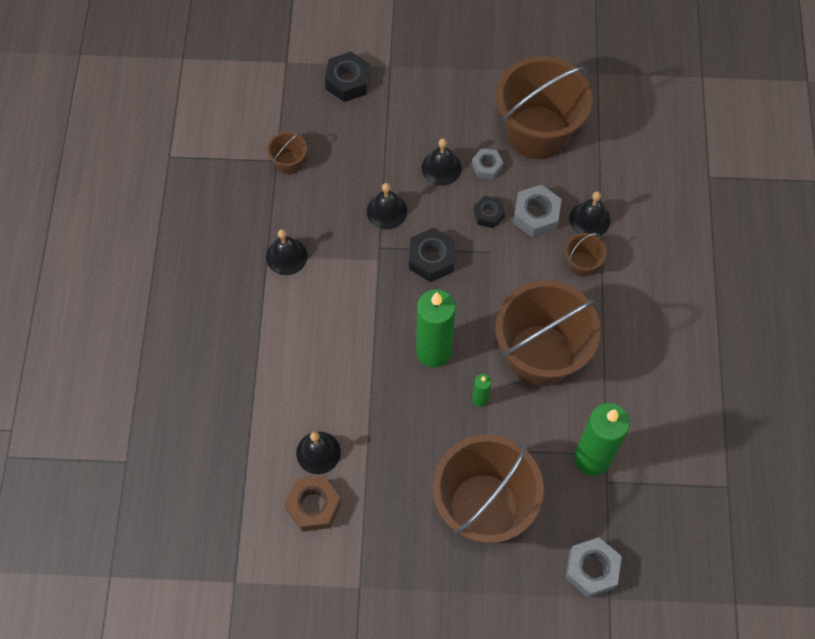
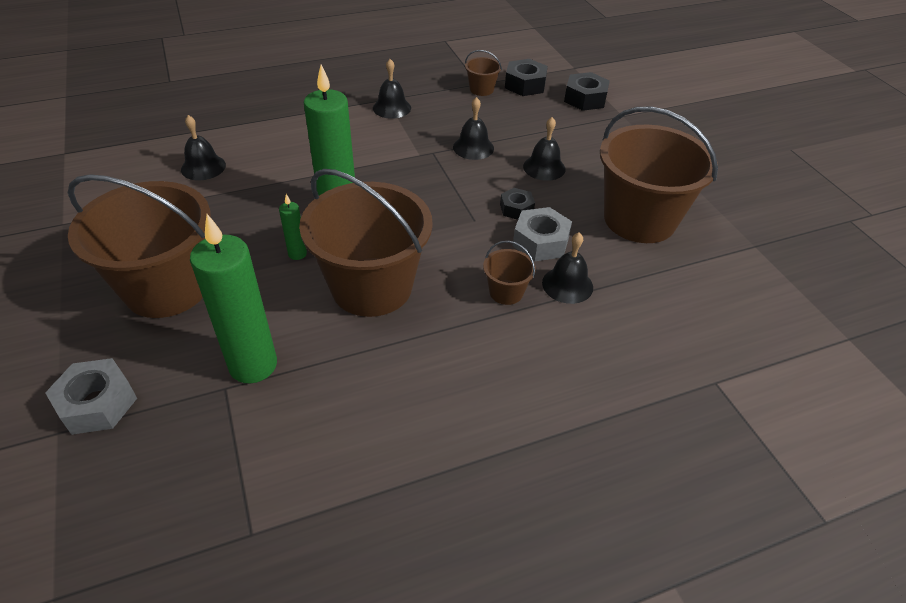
camera: 65 degrees right, 20 degrees down
brown nut [284,476,341,532] -> none
black nut [409,228,455,282] -> black nut moved to [505,59,548,96]
grey nut [472,148,503,179] -> none

